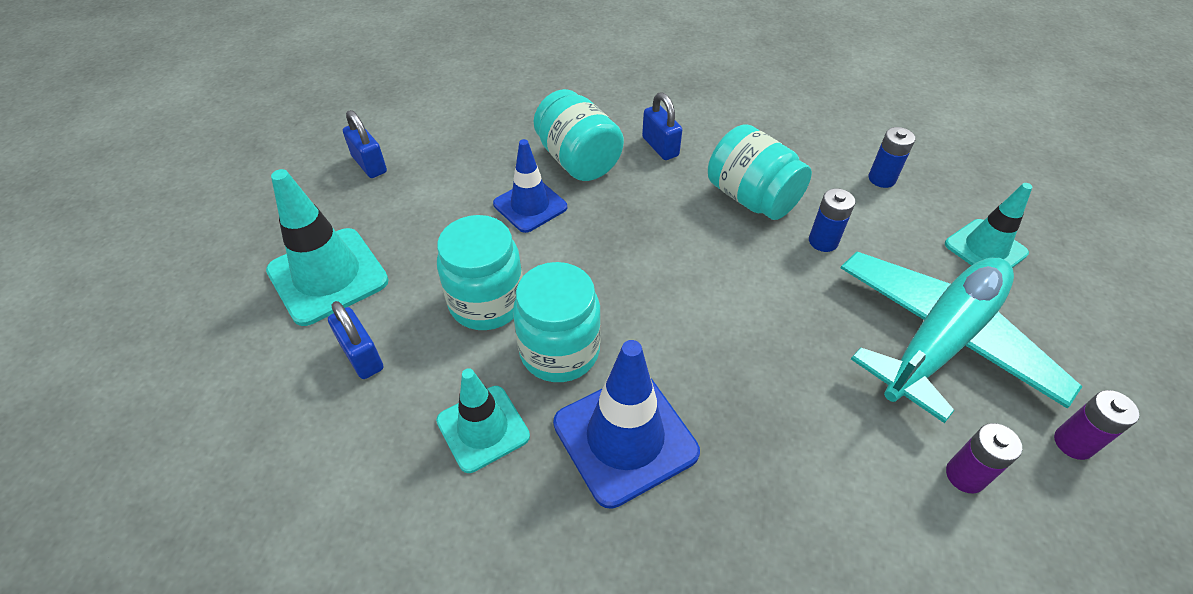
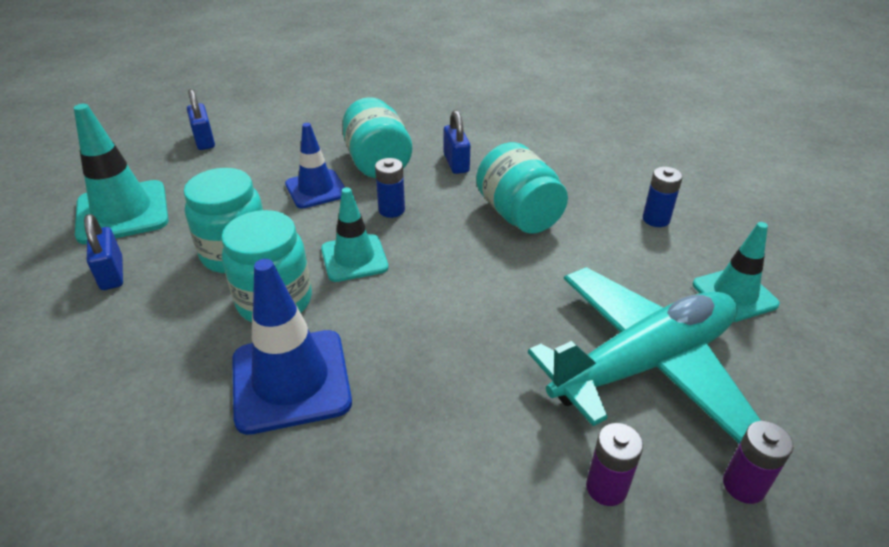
camera: 15 degrees right, 10 degrees down
turquoise traffic cone [436,368,530,473] -> turquoise traffic cone moved to [321,187,389,282]
blue battery [809,188,855,252] -> blue battery moved to [375,158,405,218]

